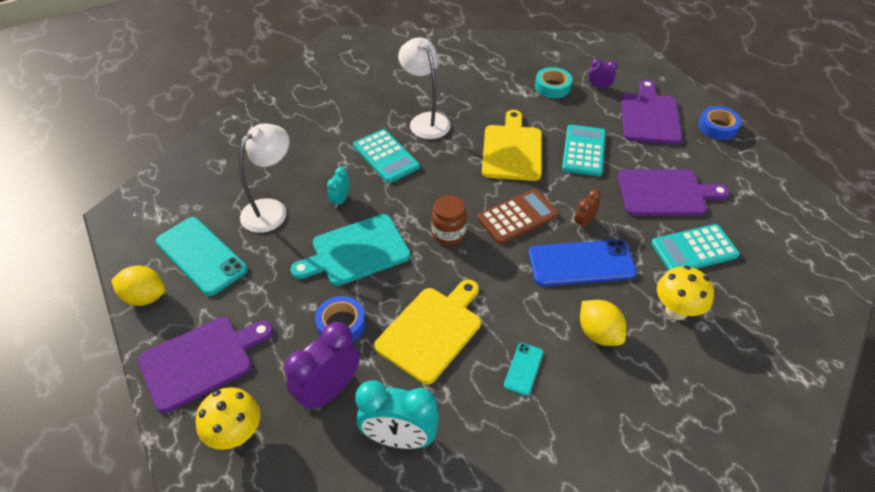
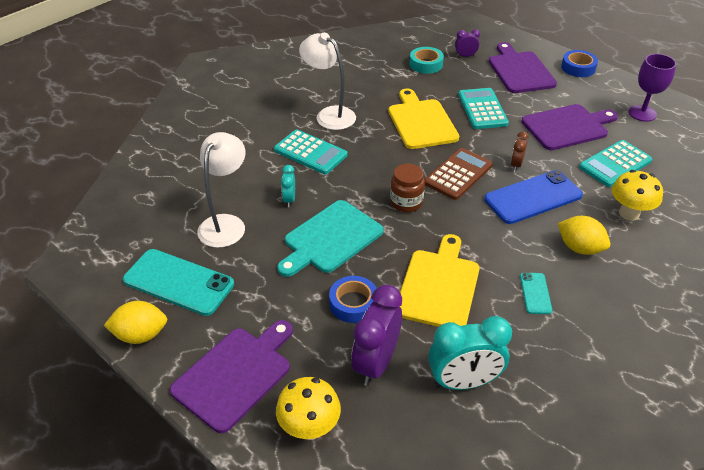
camera: 20 degrees left, 5 degrees down
none -> purple goblet [628,54,676,122]

